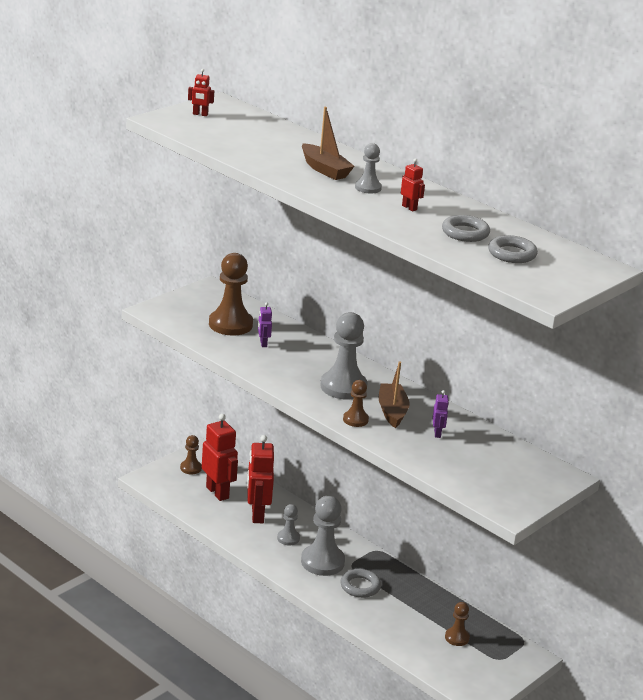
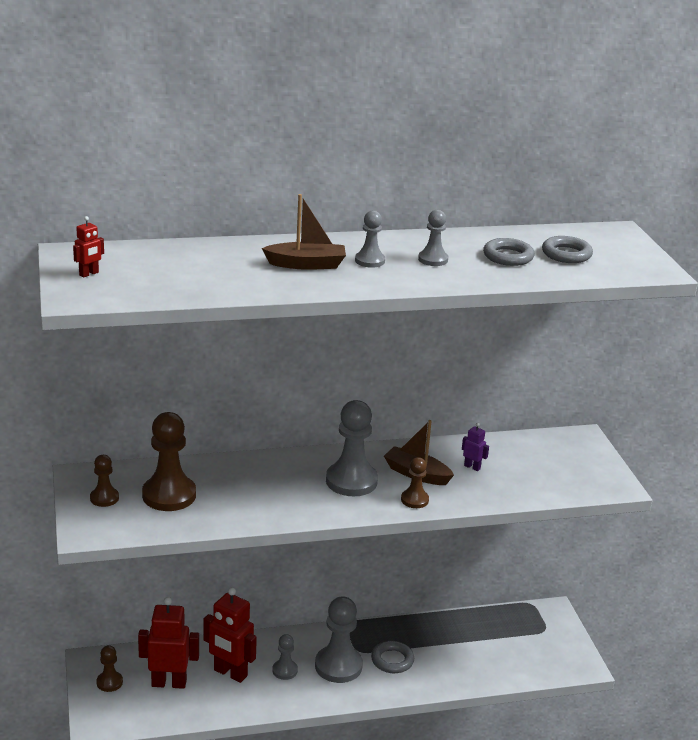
camera: 55 degrees left, 0 degrees up
purple robot [258,302,272,347] -> none
red robot [401,158,425,211] -> grey pawn [418,210,448,266]
brown pawn [445,602,470,646] -> brown pawn moved to [90,455,119,507]

